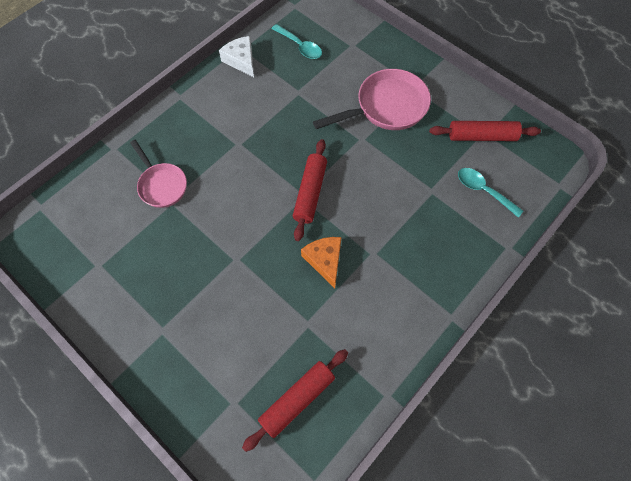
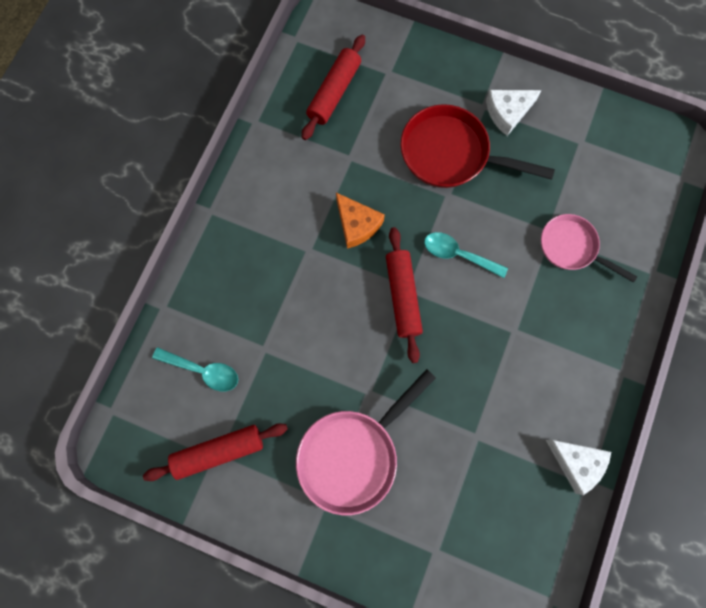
camera: 160 degrees right, 10 degrees up
turquoise spoon [272,24,322,59] -> turquoise spoon moved to [424,232,508,278]
none -> red pan [400,104,555,188]
none -> white cheese [486,90,542,136]

